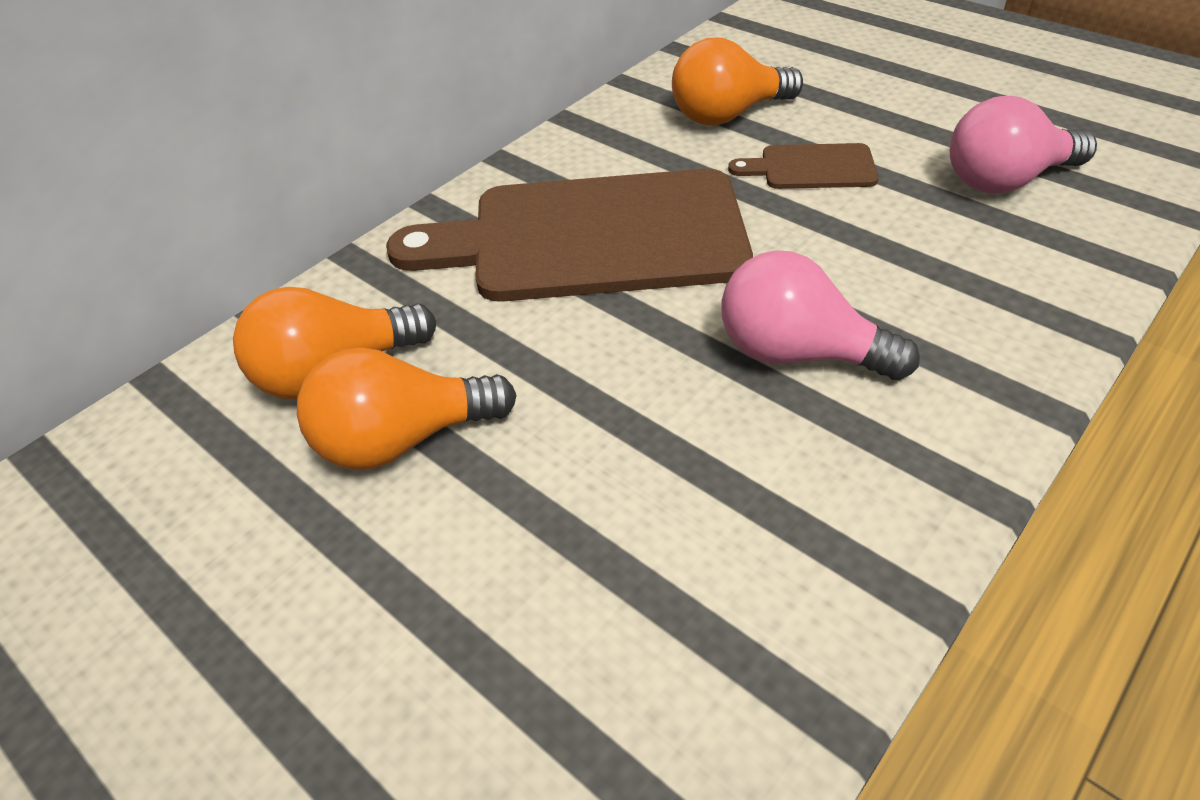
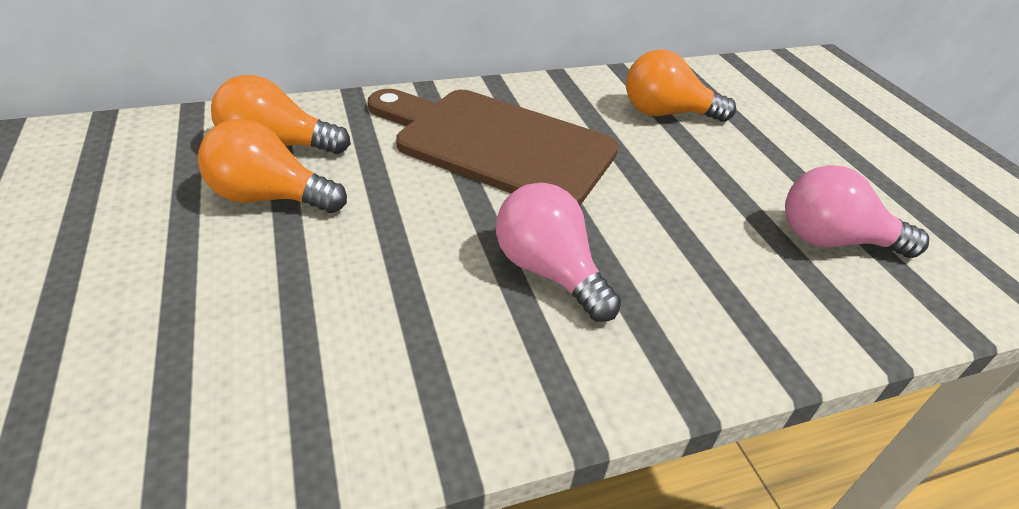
camera: 25 degrees right, 5 degrees down
brown cutting board [728,143,879,189] -> none

